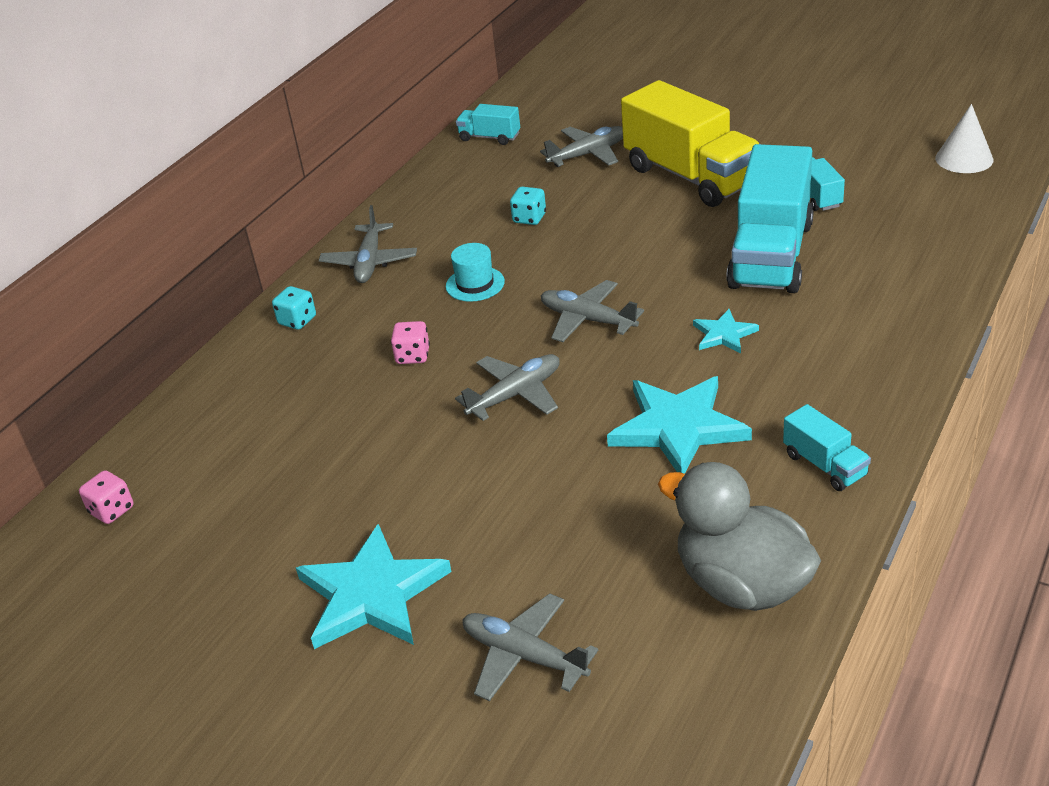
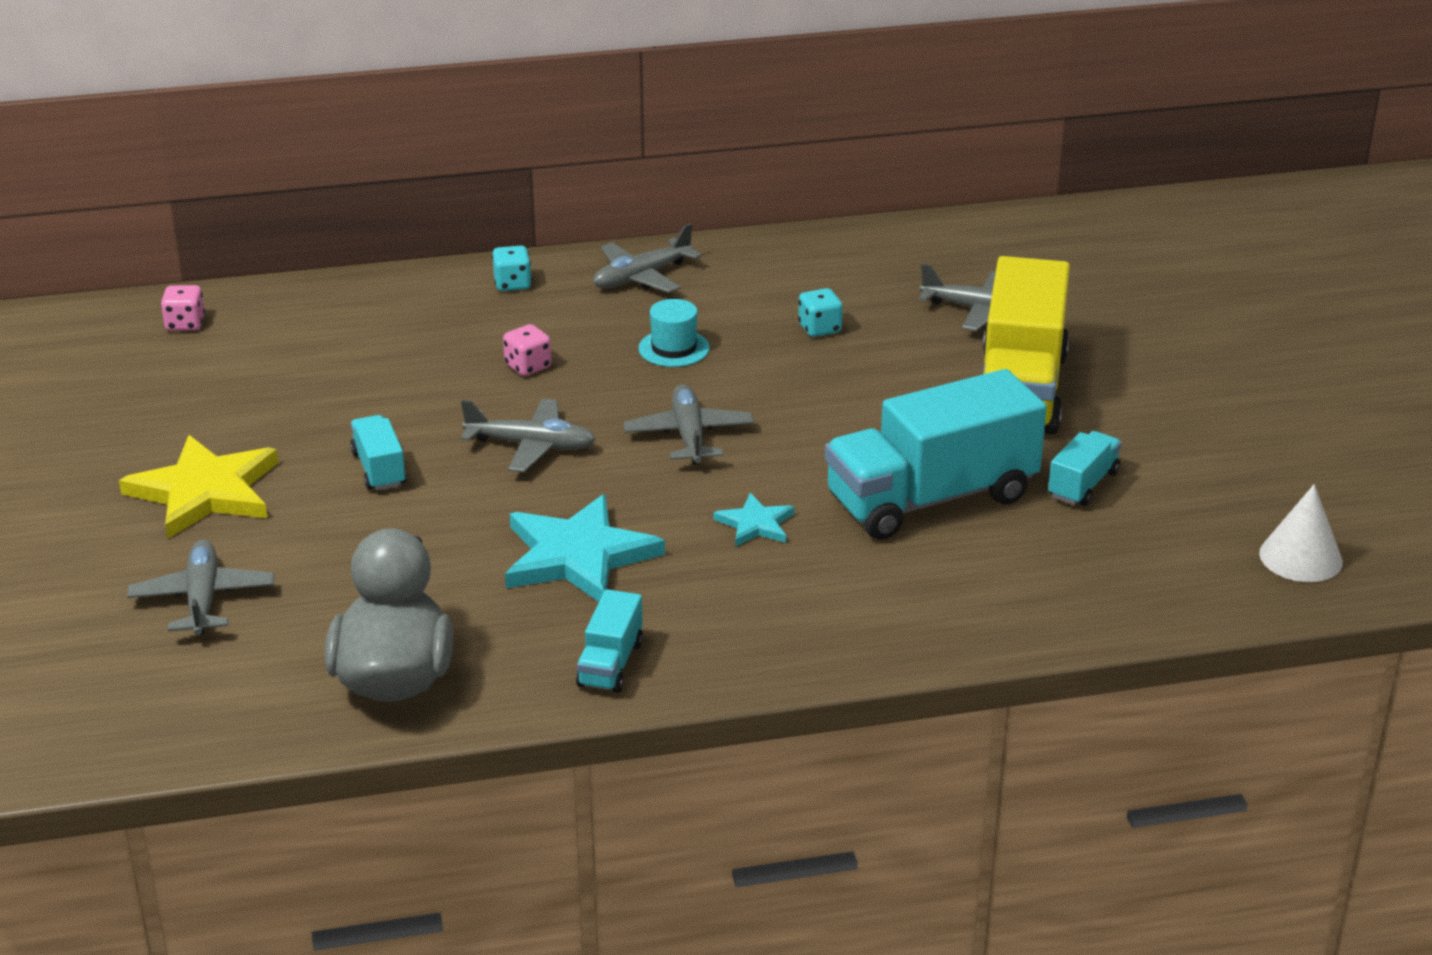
camera: 45 degrees right, 5 degrees down
turquoise star [296,524,451,649] -> yellow star [119,435,278,539]
turquoise truck [456,104,520,145] -> turquoise truck moved to [350,415,407,490]

